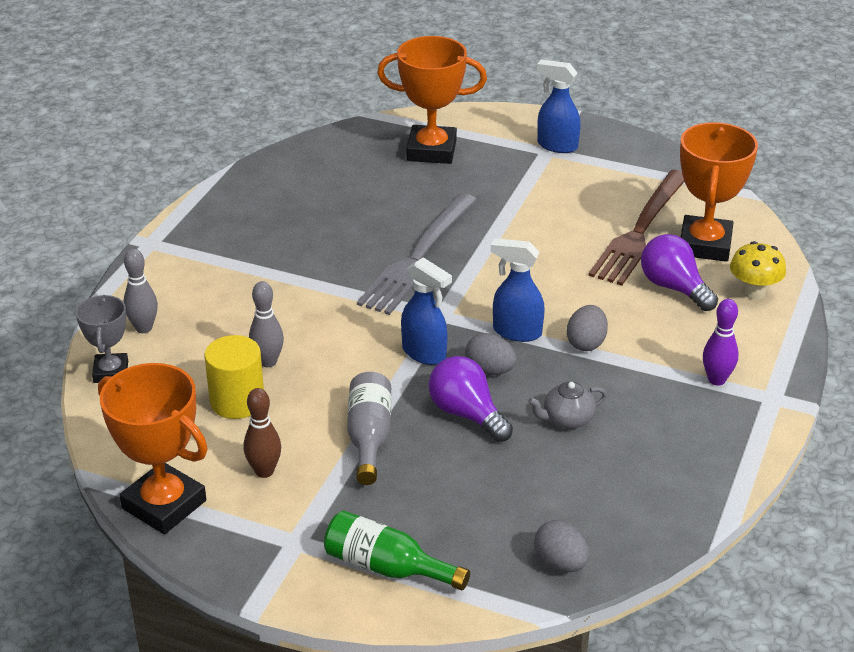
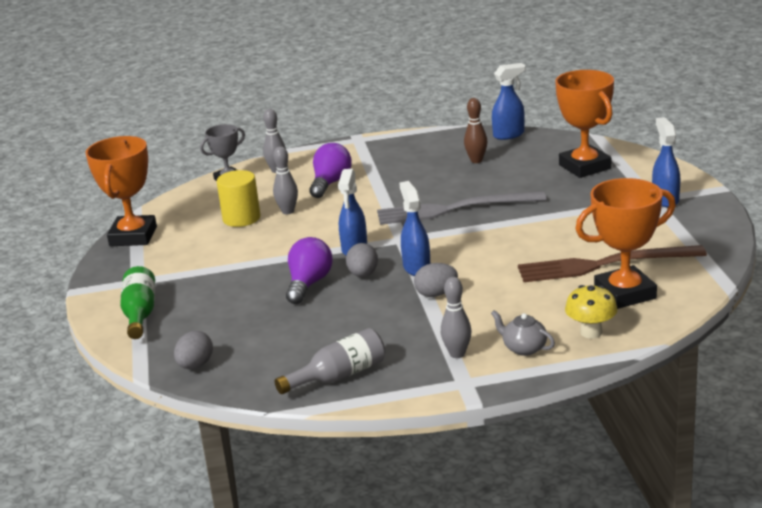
camera: 60 degrees right, 10 degrees down
brown bowling pin [243,388,281,478] -> brown bowling pin moved to [464,98,488,163]
grey bottle [347,372,391,485] -> grey bottle moved to [275,328,385,394]
grey teapot [528,381,607,429] -> grey teapot moved to [491,310,555,356]
purple light bulb [641,234,718,311] -> purple light bulb moved to [309,143,352,198]
purple bowling pin [703,299,739,386] -> grey bowling pin [441,277,471,358]
none -> blue spray bottle [492,63,525,140]

